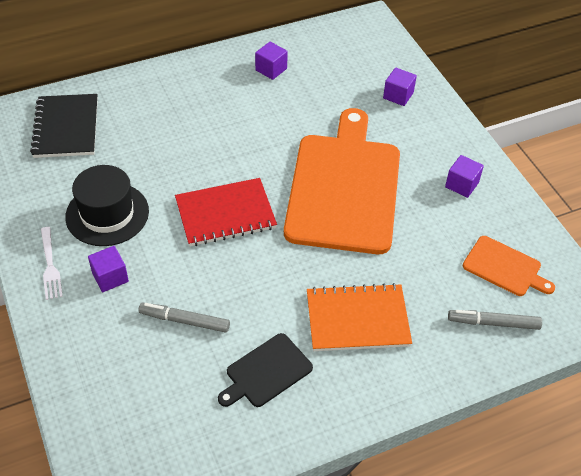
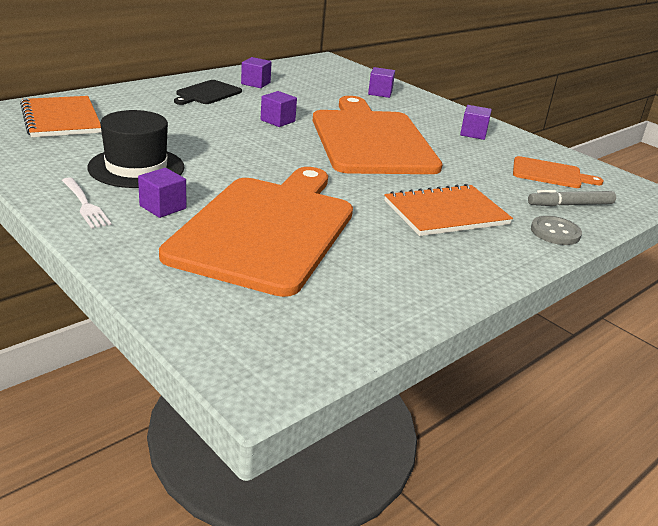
camera: 20 degrees left, 20 degrees down
black notebook [30,94,98,158] -> orange notebook [20,96,102,137]
grey marker [139,303,230,333] -> orange cutting board [159,167,353,297]
red notebook [175,178,277,246] -> none
black cutting board [218,333,313,407] -> black cutting board moved to [174,80,242,105]
none -> purple cube [261,91,297,127]
none -> grey button [531,216,582,245]

